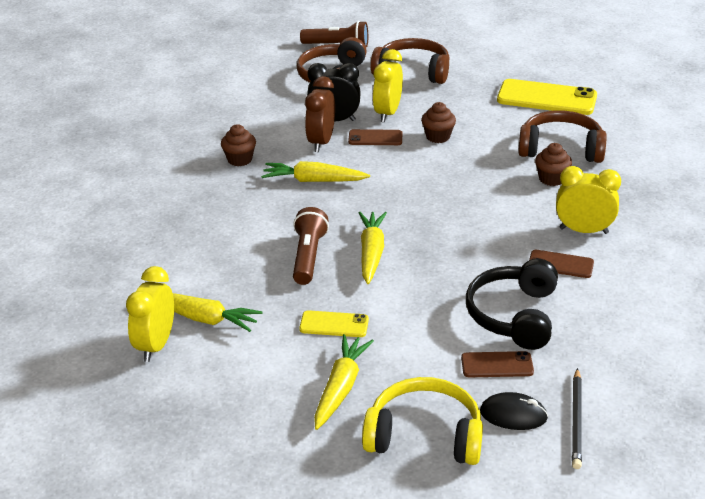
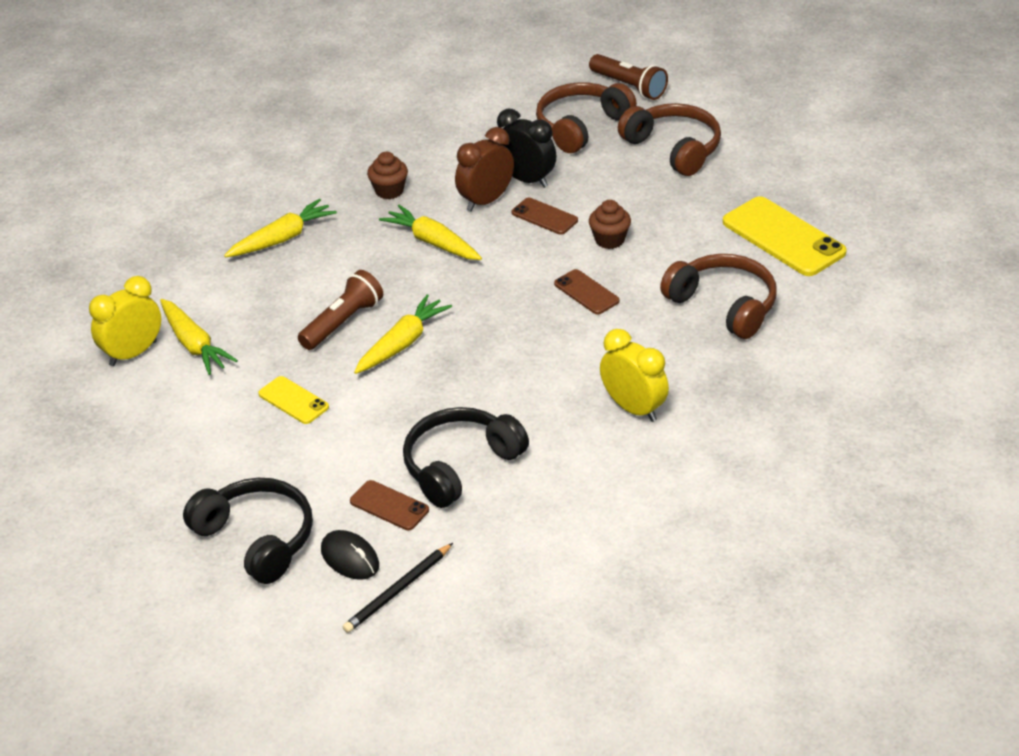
camera: 35 degrees right, 5 degrees up
yellow carrot [314,334,374,430] -> yellow carrot moved to [224,199,337,257]
yellow headphones [362,377,483,465] -> black headphones [183,478,313,584]
yellow clock [373,49,403,122] -> none
brown phone [529,250,594,278] -> brown phone moved to [554,269,620,315]
brown cupcake [535,143,572,186] -> none

